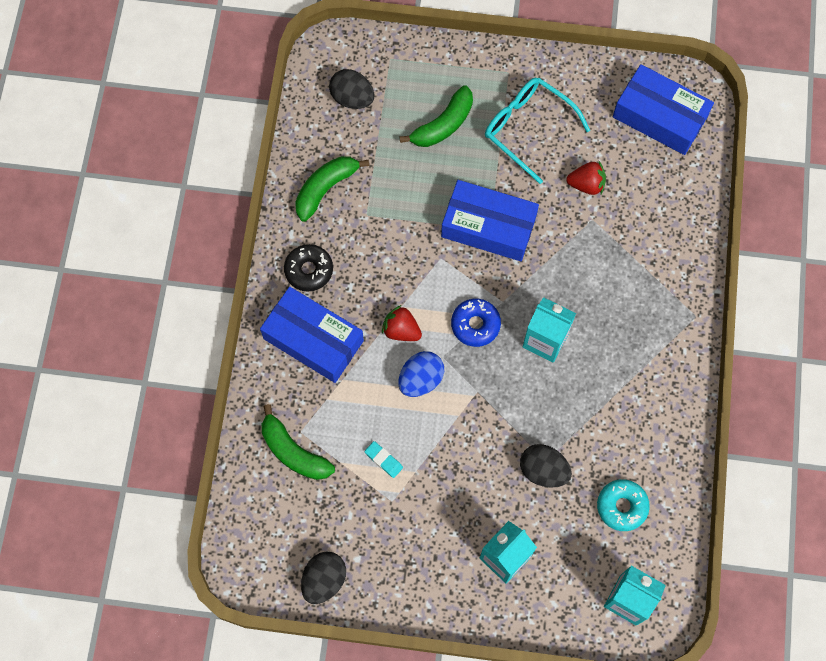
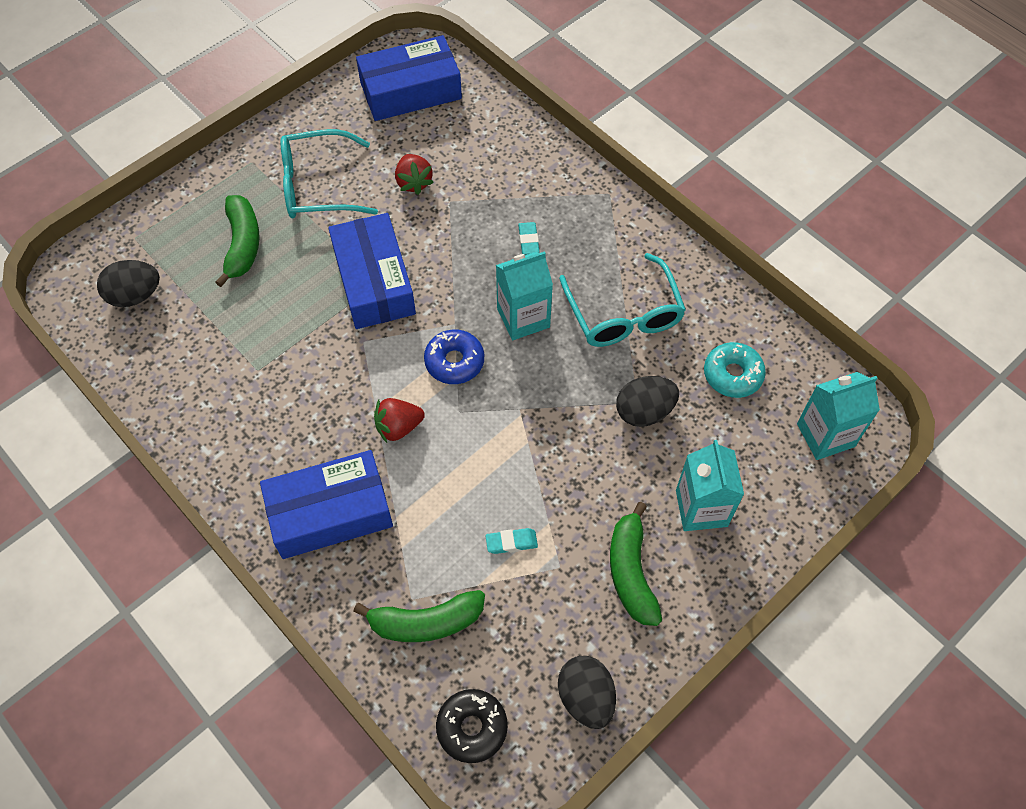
camera: 50 degrees left, 10 degrees down
black donut [284,244,333,292] -> black donut moved to [436,689,508,763]
green banana [295,156,369,222] -> green banana moved to [610,502,662,626]
blue egg [398,351,444,397] -> none
blue box [441,180,539,261] -> blue box turned 75 degrees counterclockwise [328,213,416,329]
red strawberry [566,161,606,195] -> red strawberry turned 120 degrees clockwise [395,154,434,195]
none -> turquoise eraser [518,222,540,255]
none -> turquoise glasses [559,253,686,347]

